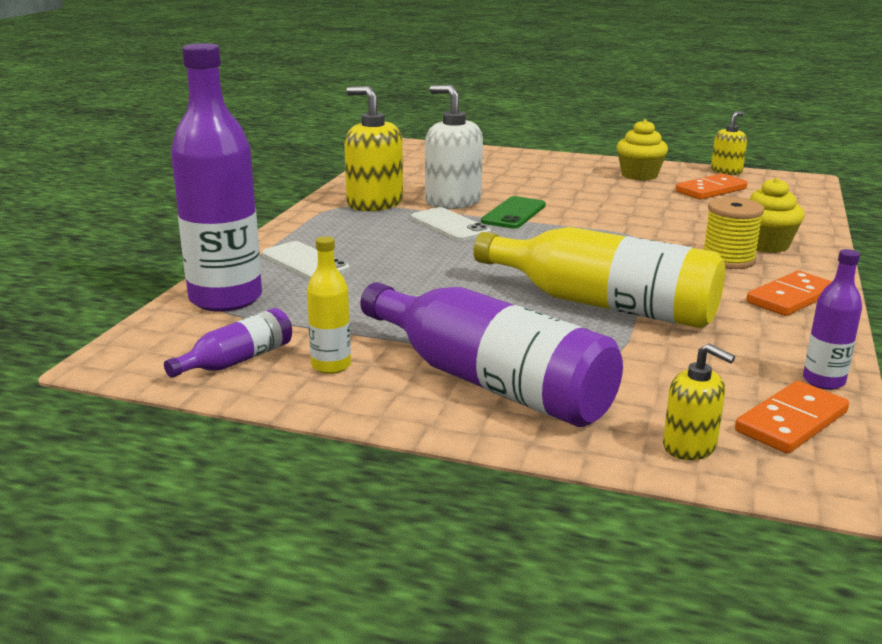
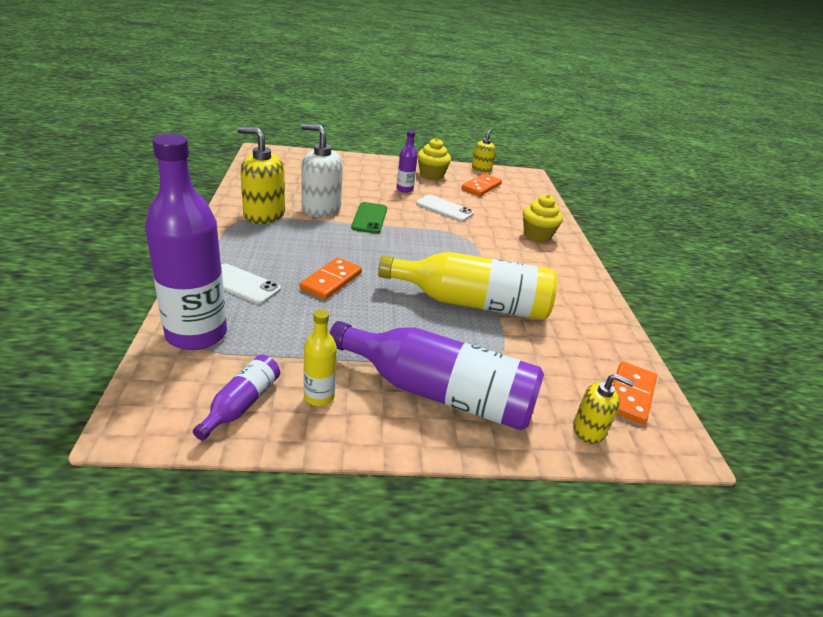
camera: 25 degrees left, 10 degrees up
white phone [411,207,491,241] -> white phone moved to [416,195,474,222]
yellow spool [704,197,764,269] -> none
orange domino [746,271,832,316] -> orange domino moved to [300,258,362,300]
purple bottle [803,249,862,390] -> purple bottle moved to [397,131,418,193]

